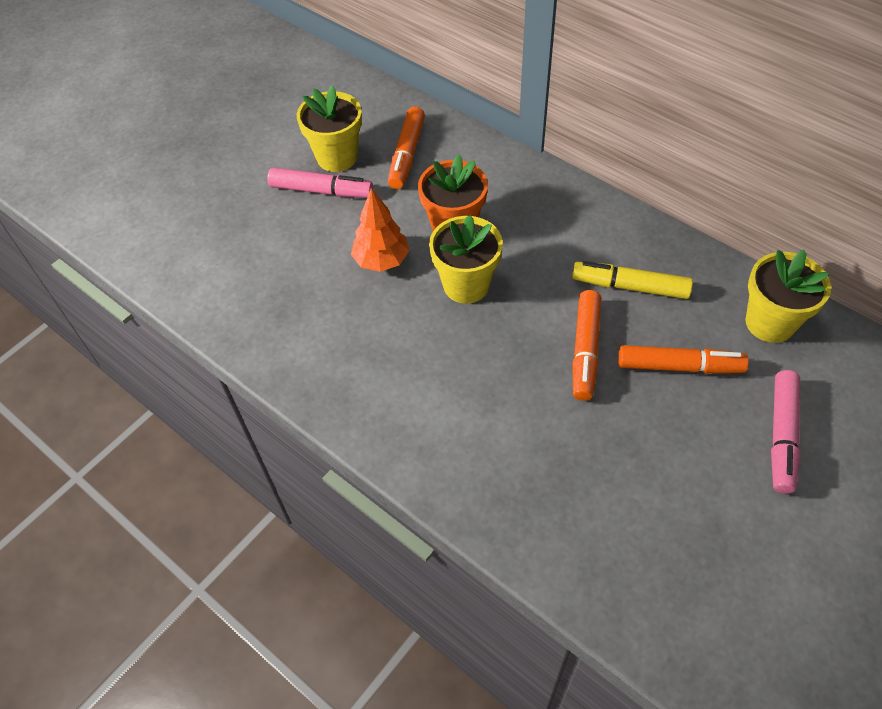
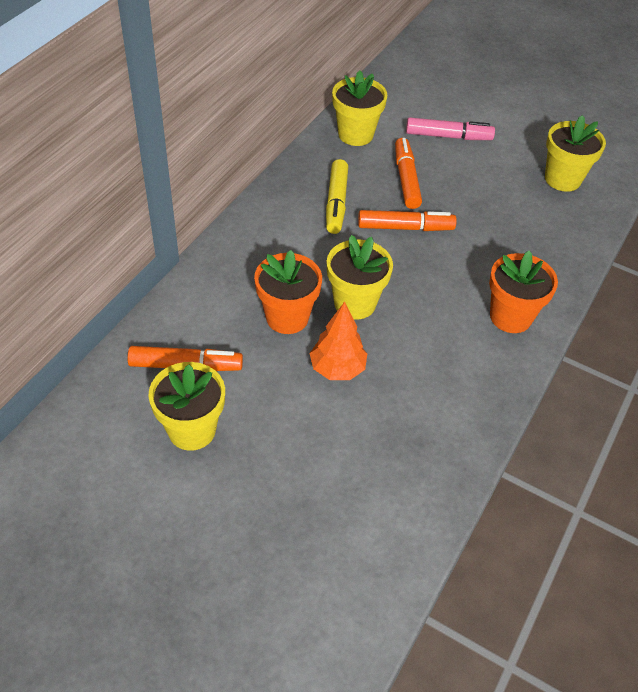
camera: 105 degrees left, 5 degrees down
pink marker [267,168,373,198] -> none
none -> orange flower pot [489,251,558,333]
none -> yellow flower pot [545,115,606,192]

